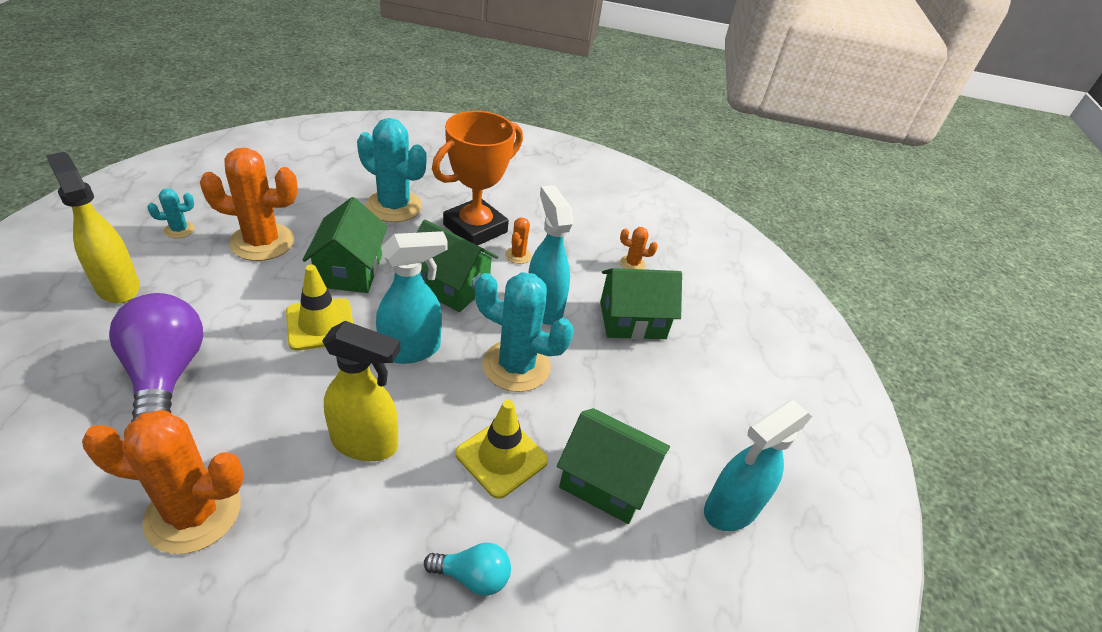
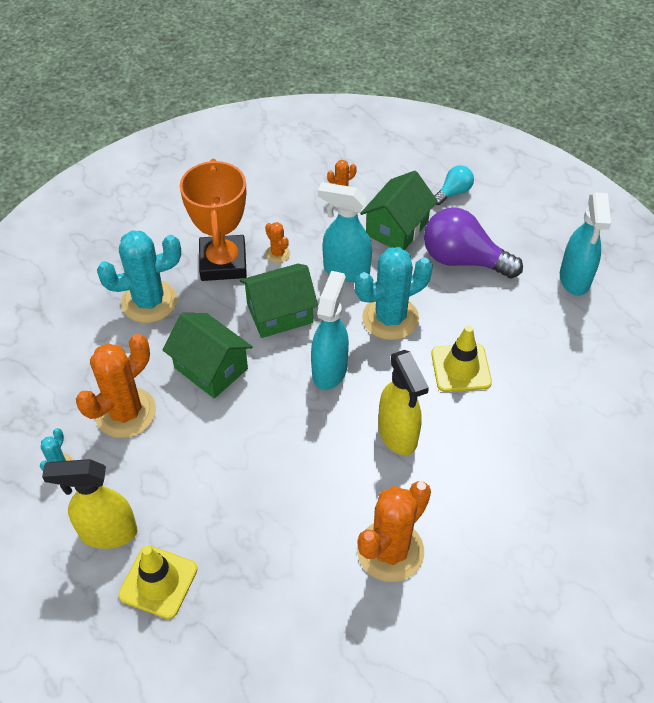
camera: 45 degrees left, 10 degrees up
purple light bulb [109,293,203,422] -> purple light bulb moved to [424,207,523,278]
yellow traffic cone [286,264,353,351] -> yellow traffic cone moved to [118,546,198,619]
yellow spray bottle [322,321,401,461] -> yellow spray bottle turned 105 degrees clockwise [378,350,429,455]
turquoise light bulb [424,542,511,596] -> turquoise light bulb moved to [435,165,474,205]
green house [557,408,670,524] -> none

